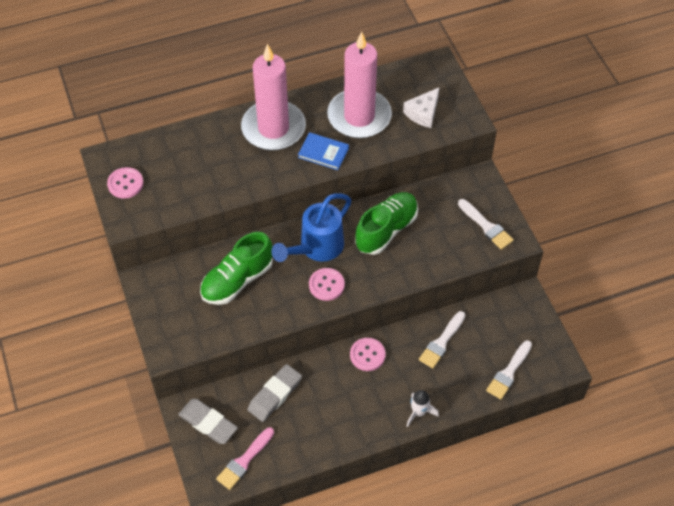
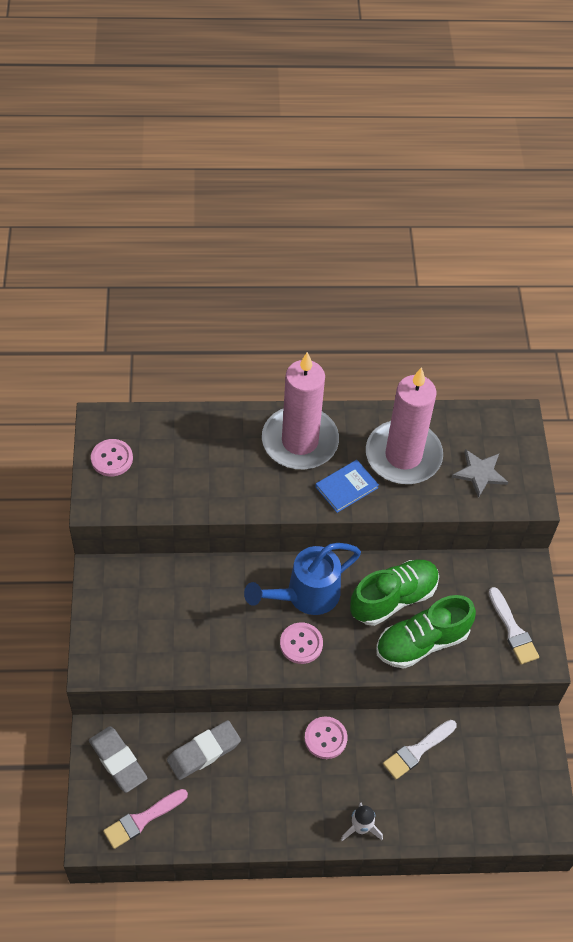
camera: 15 degrees right, 0 degrees up
green shoe [200,232,273,305] -> green shoe moved to [376,595,476,669]
blue book [298,132,349,170] -> blue book turned 75 degrees counterclockwise [315,460,379,513]
white cheese [403,87,440,128] -> grey star [452,449,508,498]
white brush [486,340,532,399] -> none

